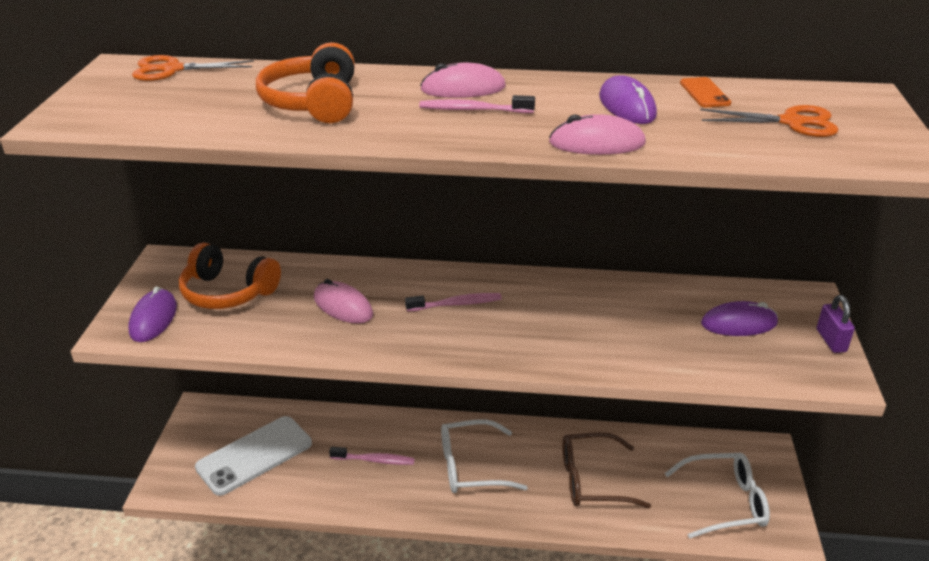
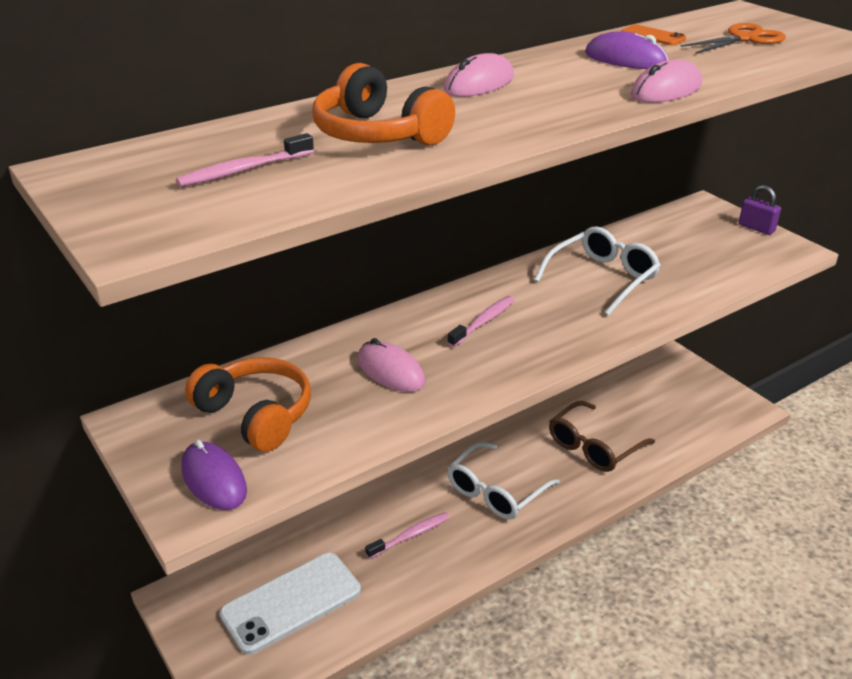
camera: 40 degrees left, 0 degrees up
orange scissors [132,55,254,81] -> none
orange headphones [179,242,281,309] -> orange headphones turned 120 degrees counterclockwise [185,357,311,452]
white phone [195,416,312,496] -> white phone turned 45 degrees clockwise [220,553,361,655]
pink mouse [314,279,373,323] -> pink mouse turned 45 degrees clockwise [357,338,425,392]
pink toothbrush [419,95,535,113] -> pink toothbrush moved to [176,133,314,187]
white glasses [664,453,770,539] -> white glasses moved to [534,226,661,316]
purple mouse [701,301,778,336] -> none

